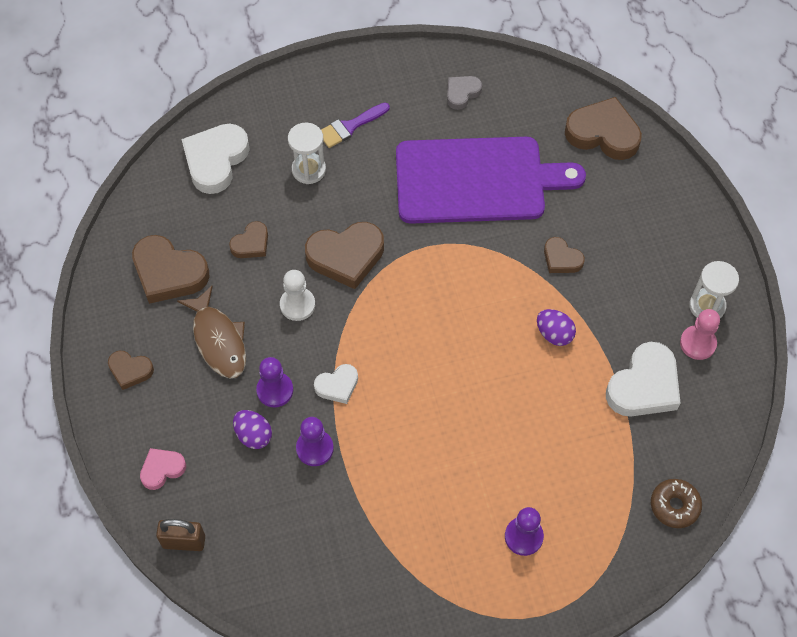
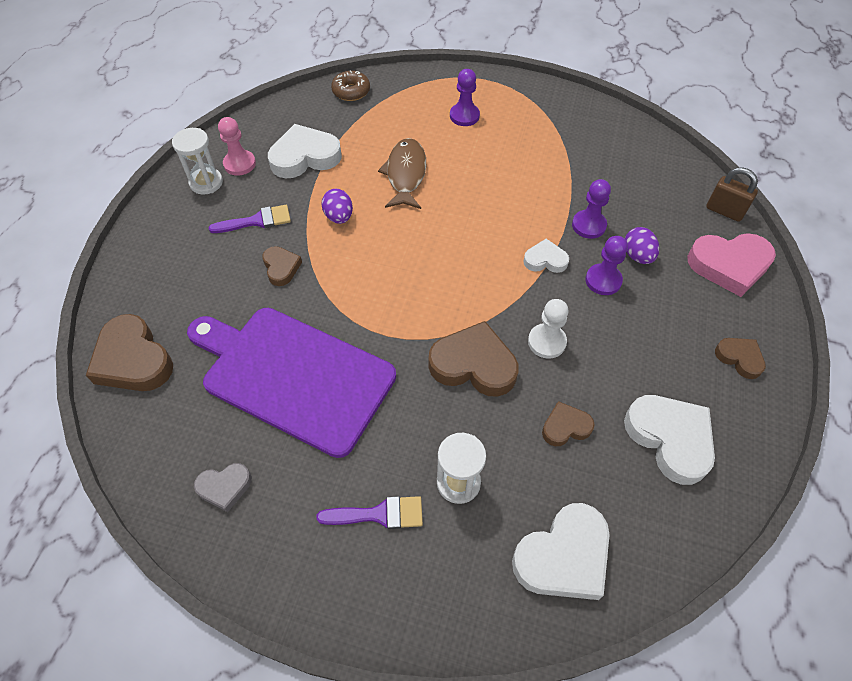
camera: 150 degrees left, 5 degrees down
brown heart [132,235,210,304] -> white heart [624,395,715,485]
pink heart [140,448,186,490] -> pink heart [687,233,776,297], size x1.82
brown fish [177,286,246,378] -> brown fish moved to [378,138,426,209]
none -> purple brush [209,205,291,233]

